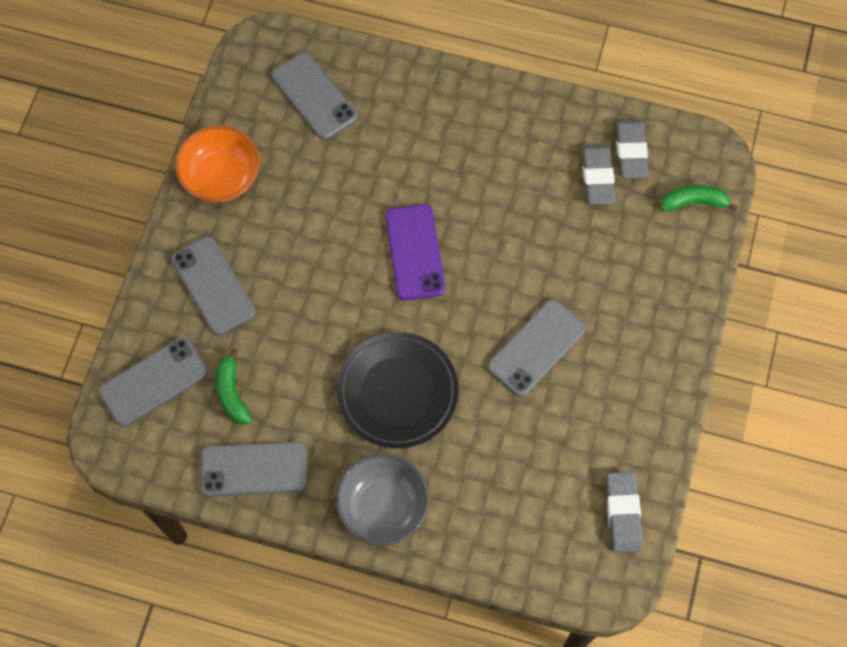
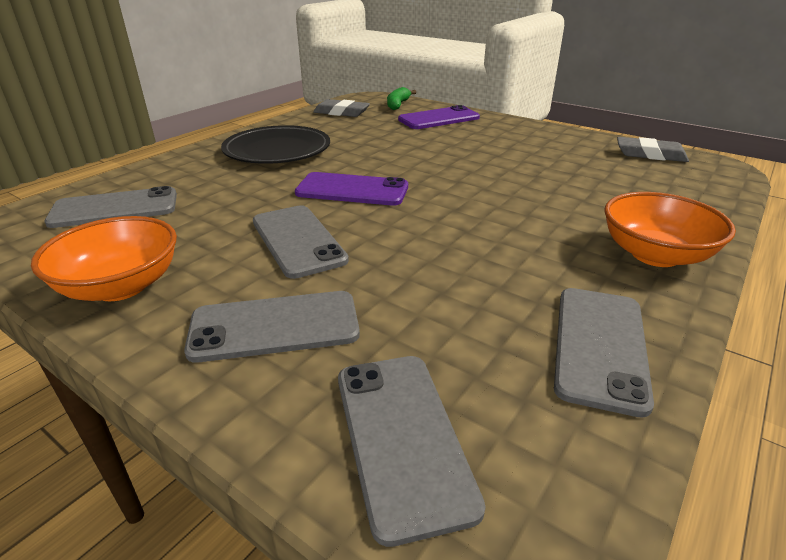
camera: 70 degrees left, 35 degrees down
green banana [216,348,252,424] -> none
grey bowl [336,454,429,545] -> orange bowl [604,192,736,267]
black plate [337,332,459,448] -> black plate moved to [221,125,330,164]
grey phone [487,299,586,397] -> grey phone moved to [253,205,349,279]
grey eraser [582,145,615,205] -> none
none -> purple phone [398,105,480,129]

